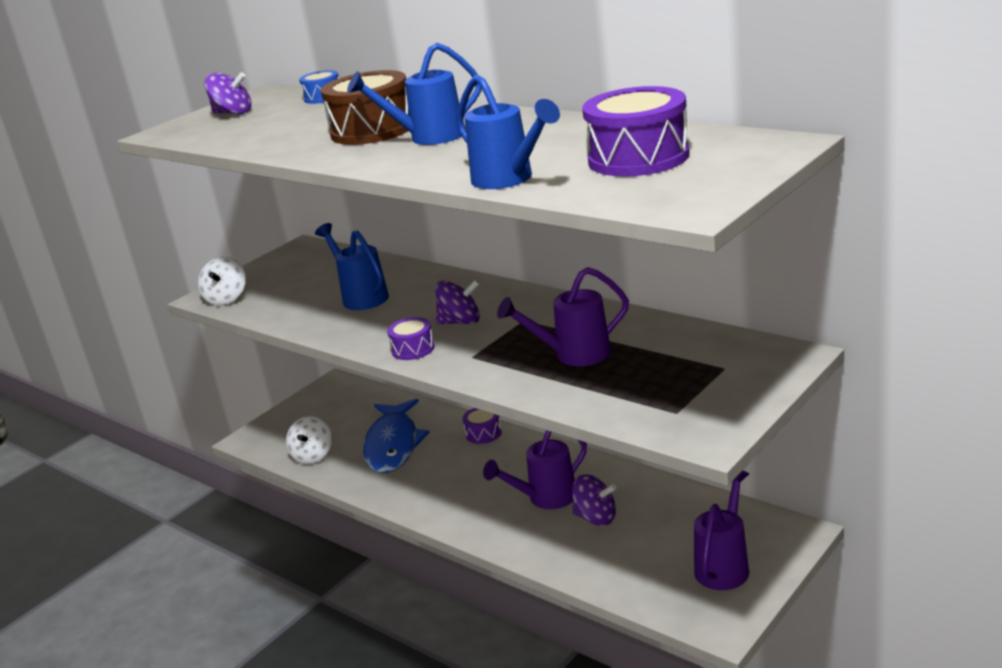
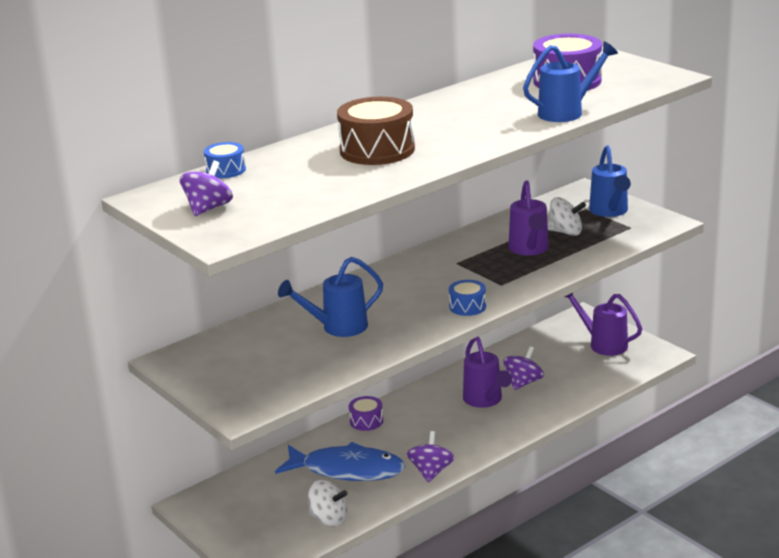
camera: 80 degrees left, 0 degrees up
white spinning top [198,257,246,305] -> white spinning top moved to [548,197,586,236]
blue watering can [347,43,482,145] -> blue watering can moved to [589,145,631,217]
purple drum [387,317,435,360] -> blue drum [449,280,486,316]
purple spinning top [435,280,480,324] -> purple spinning top moved to [407,431,454,482]

